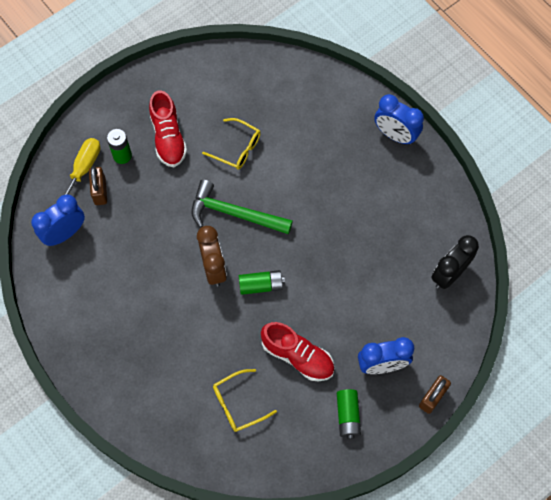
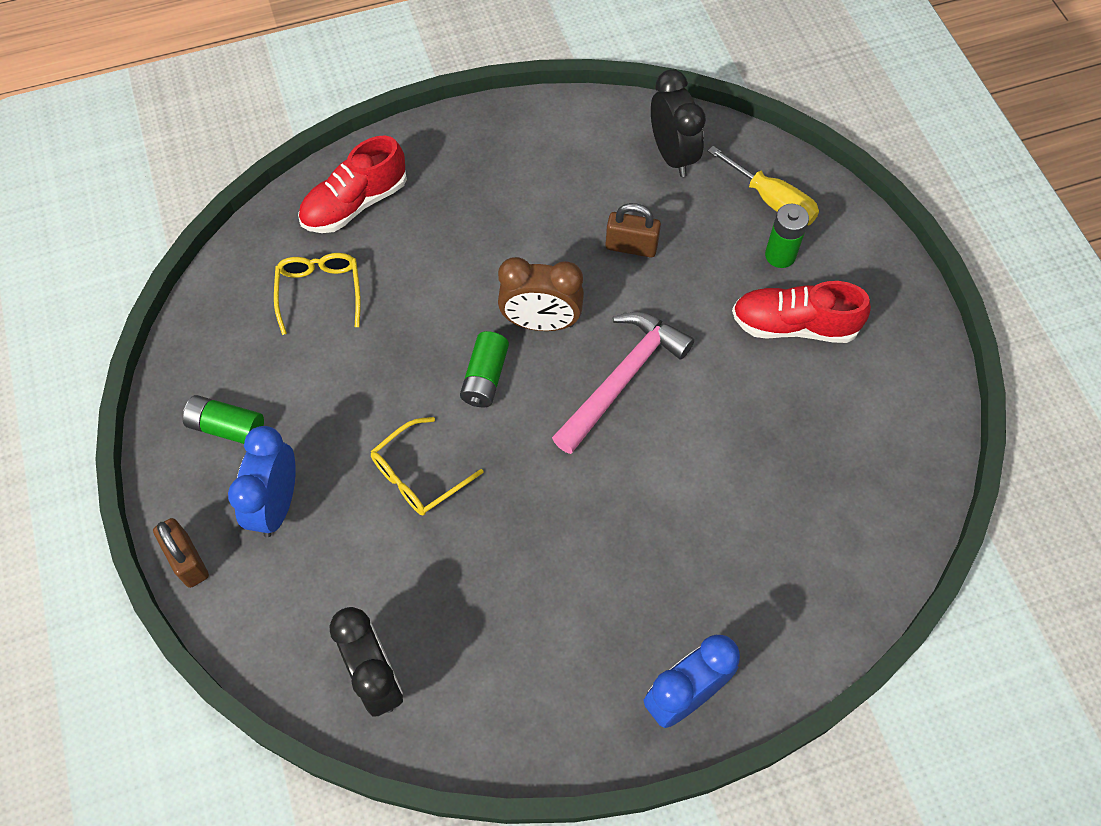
camera: 110 degrees right, 5 degrees down
blue clock [31,194,85,246] -> black clock [651,69,706,177]
brown padlock [89,167,107,205] -> brown padlock moved to [605,203,661,258]
green hammer [191,180,293,234] -> pink hammer [552,312,694,454]
yellow glasses [202,118,261,169] -> yellow glasses moved to [371,417,483,515]
red shoe [261,322,334,381] -> red shoe moved to [298,135,407,233]

